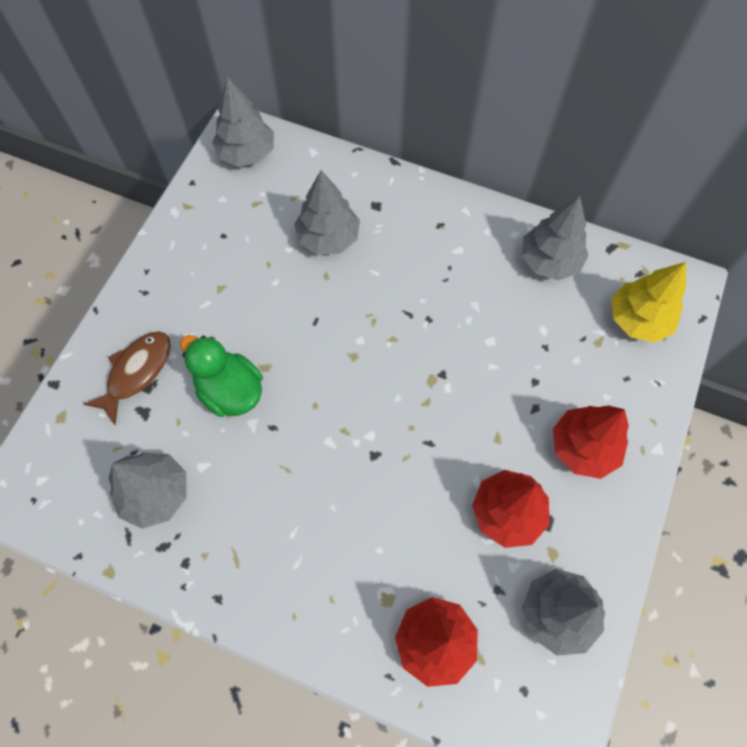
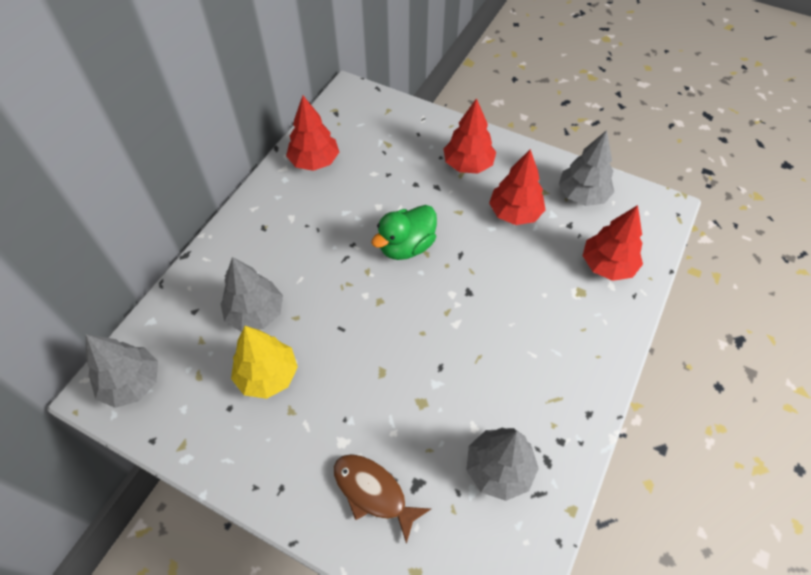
camera: 85 degrees left, 10 degrees down
green duck [180,335,263,417] -> green duck moved to [371,205,437,260]
grey tree [522,196,589,280] -> red tree [286,96,339,171]
yellow tree [612,262,686,342] -> yellow tree moved to [231,326,298,399]

